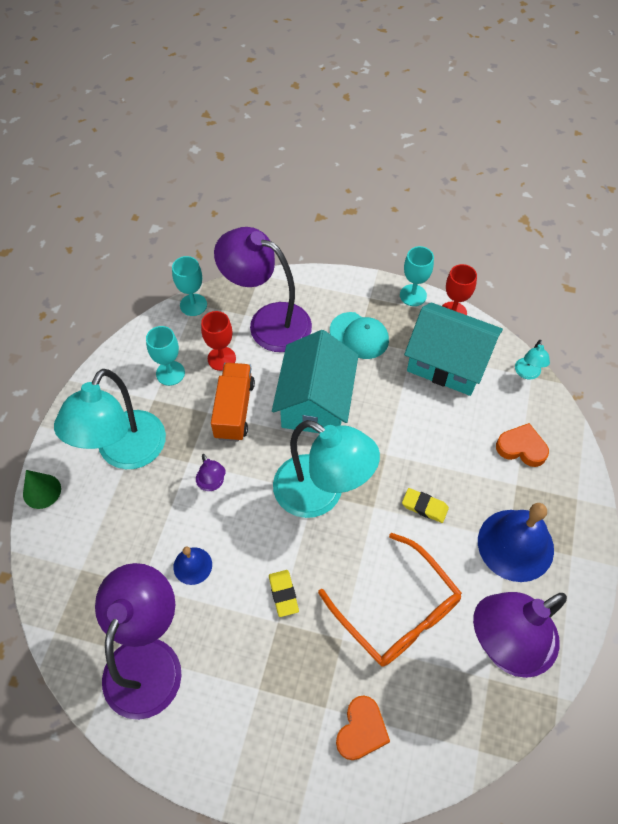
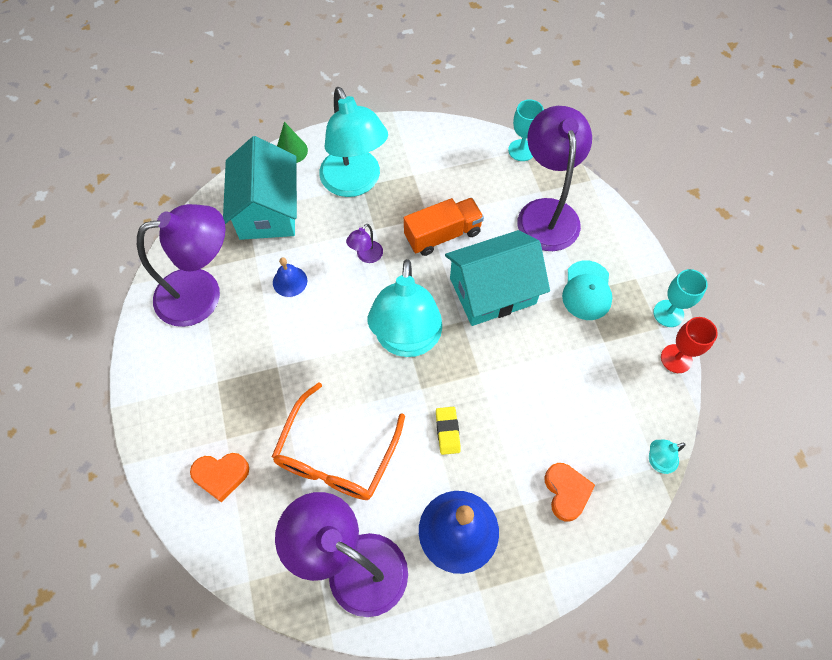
camera: 60 degrees right, 5 degrees up
turquoise lamp [54,369,166,469] -> turquoise lamp turned 105 degrees counterclockwise [319,87,388,197]
turquoise goblet [146,326,185,386] -> none
red goblet [201,311,236,371] -> none
yellow eraser [269,570,299,617] -> none
turquoise house [404,302,503,396] -> turquoise house moved to [223,136,297,240]

